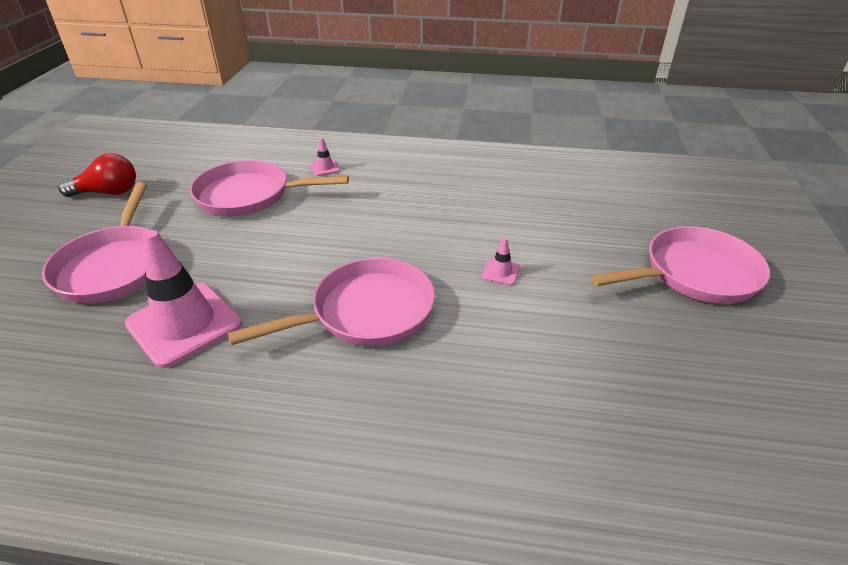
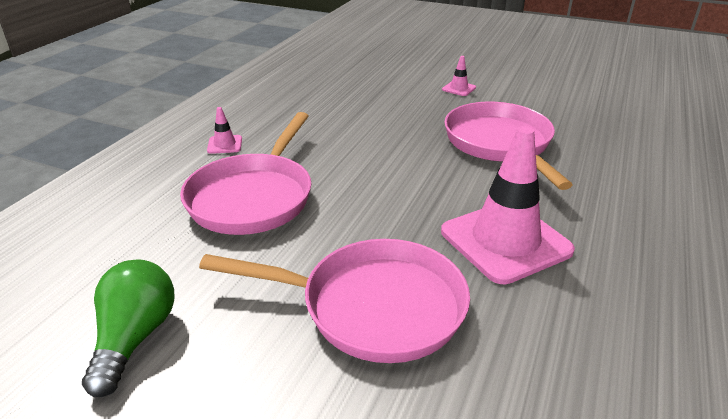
camera: 75 degrees left, 5 degrees down
red light bulb [58,153,136,197] -> green light bulb [82,260,175,397]
pink pan [590,226,770,304] -> none

